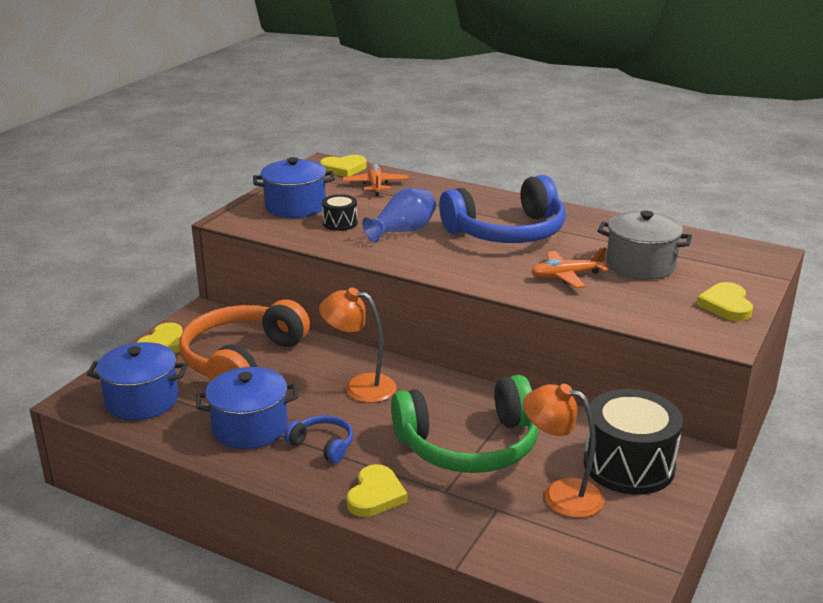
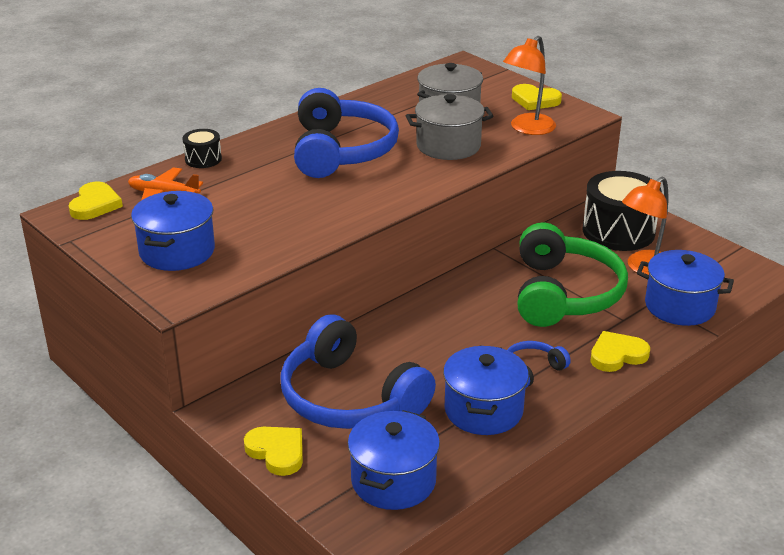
camera: 70 degrees left, 5 degrees up
orange headphones [179,299,310,382] -> blue headphones [280,314,436,429]
orange lamp [319,288,397,403] -> orange lamp moved to [503,36,556,135]
black drum [322,194,358,231] -> black drum moved to [182,129,222,168]
yellow heart [347,464,408,517] -> yellow heart turned 60 degrees counterclockwise [590,331,650,372]
blue vase [362,188,436,243] -> none
orange plane [531,247,608,288] -> grey pot [406,94,494,160]
none -> blue pot [637,250,734,326]

